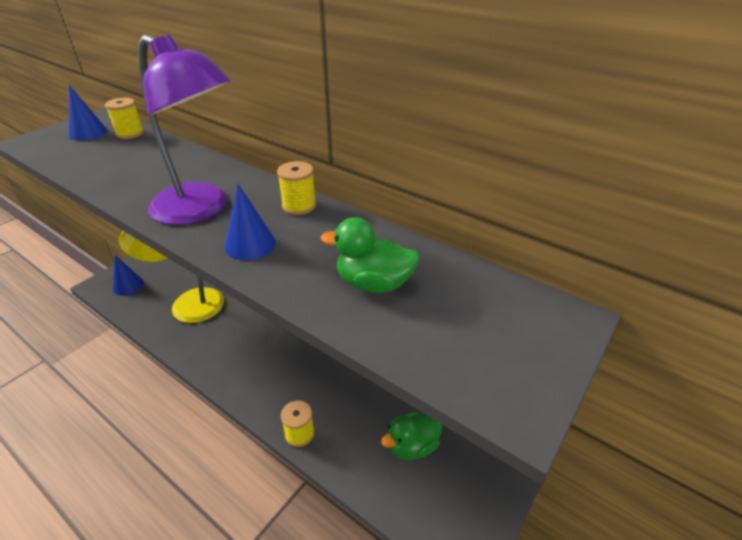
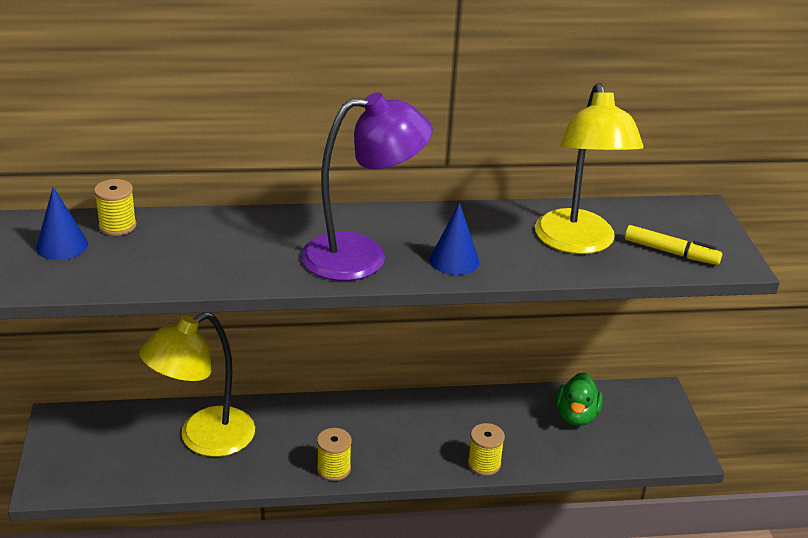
camera: 45 degrees left, 5 degrees down
blue cone [113,255,144,295] -> none
yellow spool [277,161,316,215] -> yellow spool moved to [317,428,352,481]
green duck [321,217,420,293] -> yellow lamp [535,83,643,254]
none -> yellow marker [625,225,722,265]

